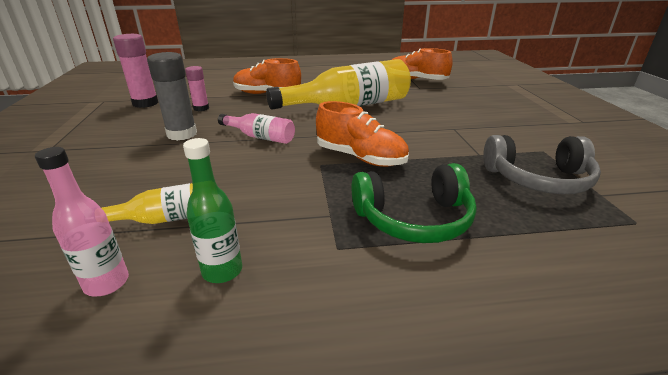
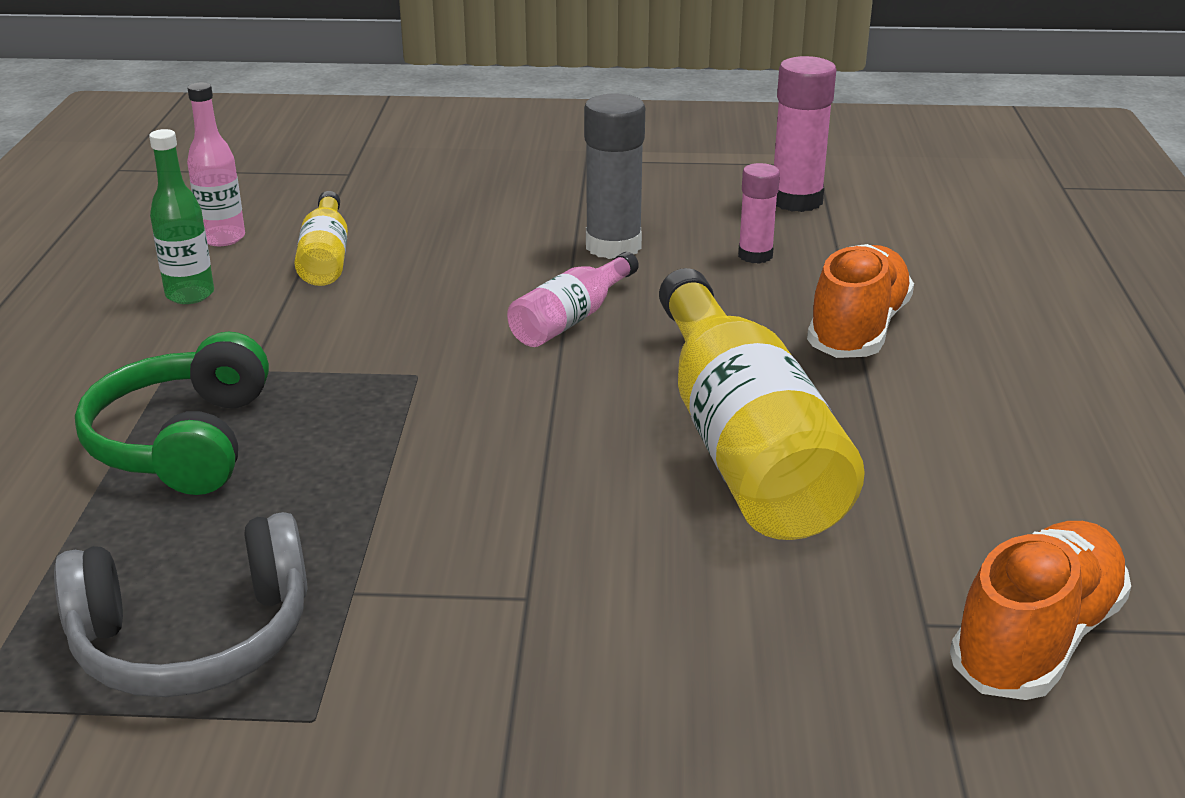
camera: 100 degrees right, 0 degrees up
orange shoe [316,101,409,167] -> none
grey headphones [483,135,601,194] -> grey headphones turned 120 degrees counterclockwise [54,512,308,697]

